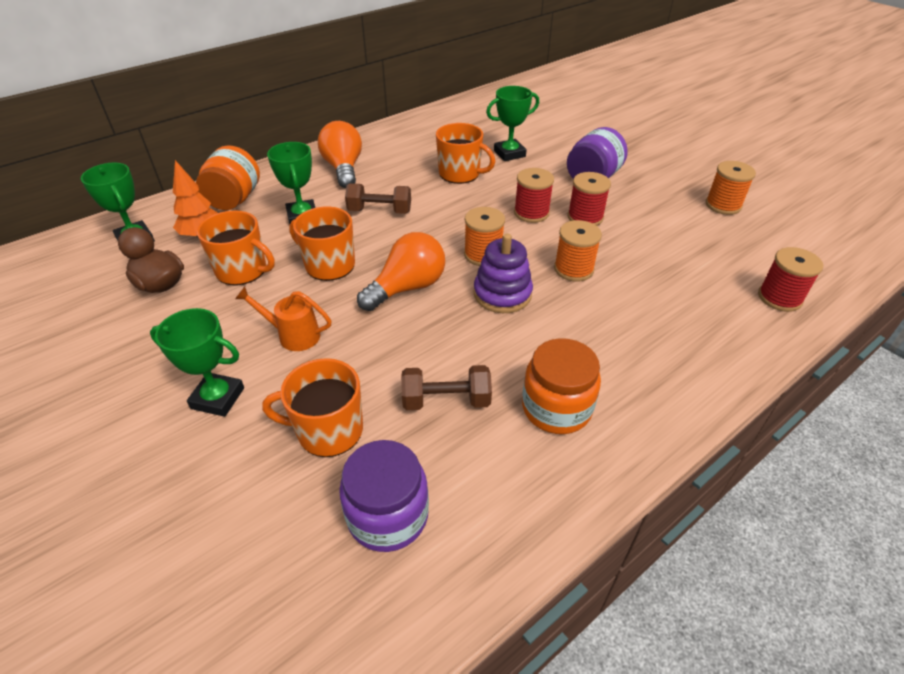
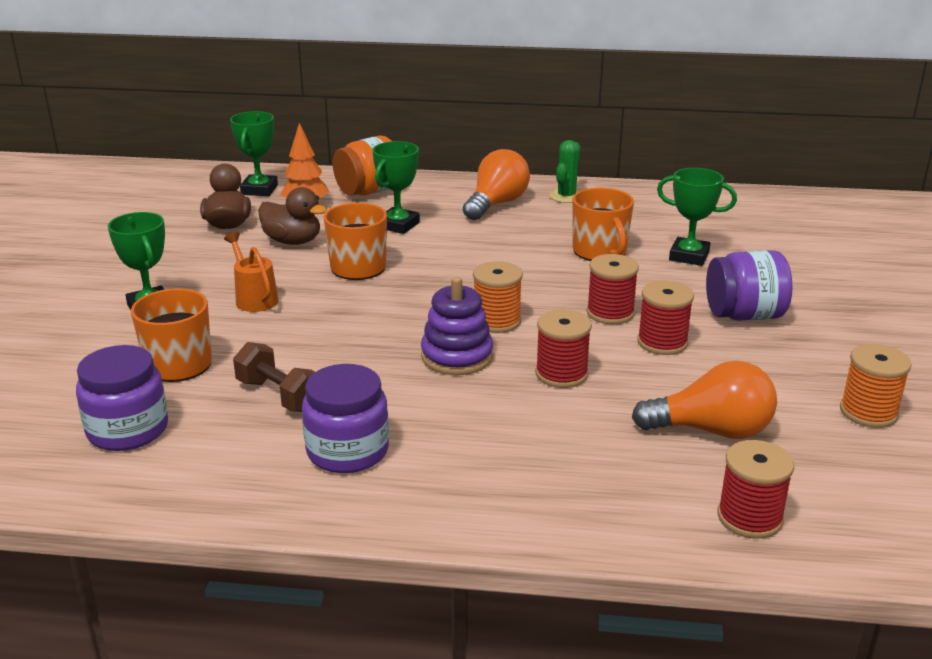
camera: 45 degrees right, 15 degrees down
orange mug [197,210,275,285] -> brown duck [258,187,327,245]
brown dumbbell [345,183,411,214] -> none
orange light bulb [357,232,445,311] -> orange light bulb moved to [632,361,777,439]
orange jar [522,338,601,434] -> purple jar [302,364,389,473]
orange spool [554,220,602,282] -> red spool [535,309,592,388]
none -> green cactus [550,140,580,203]

